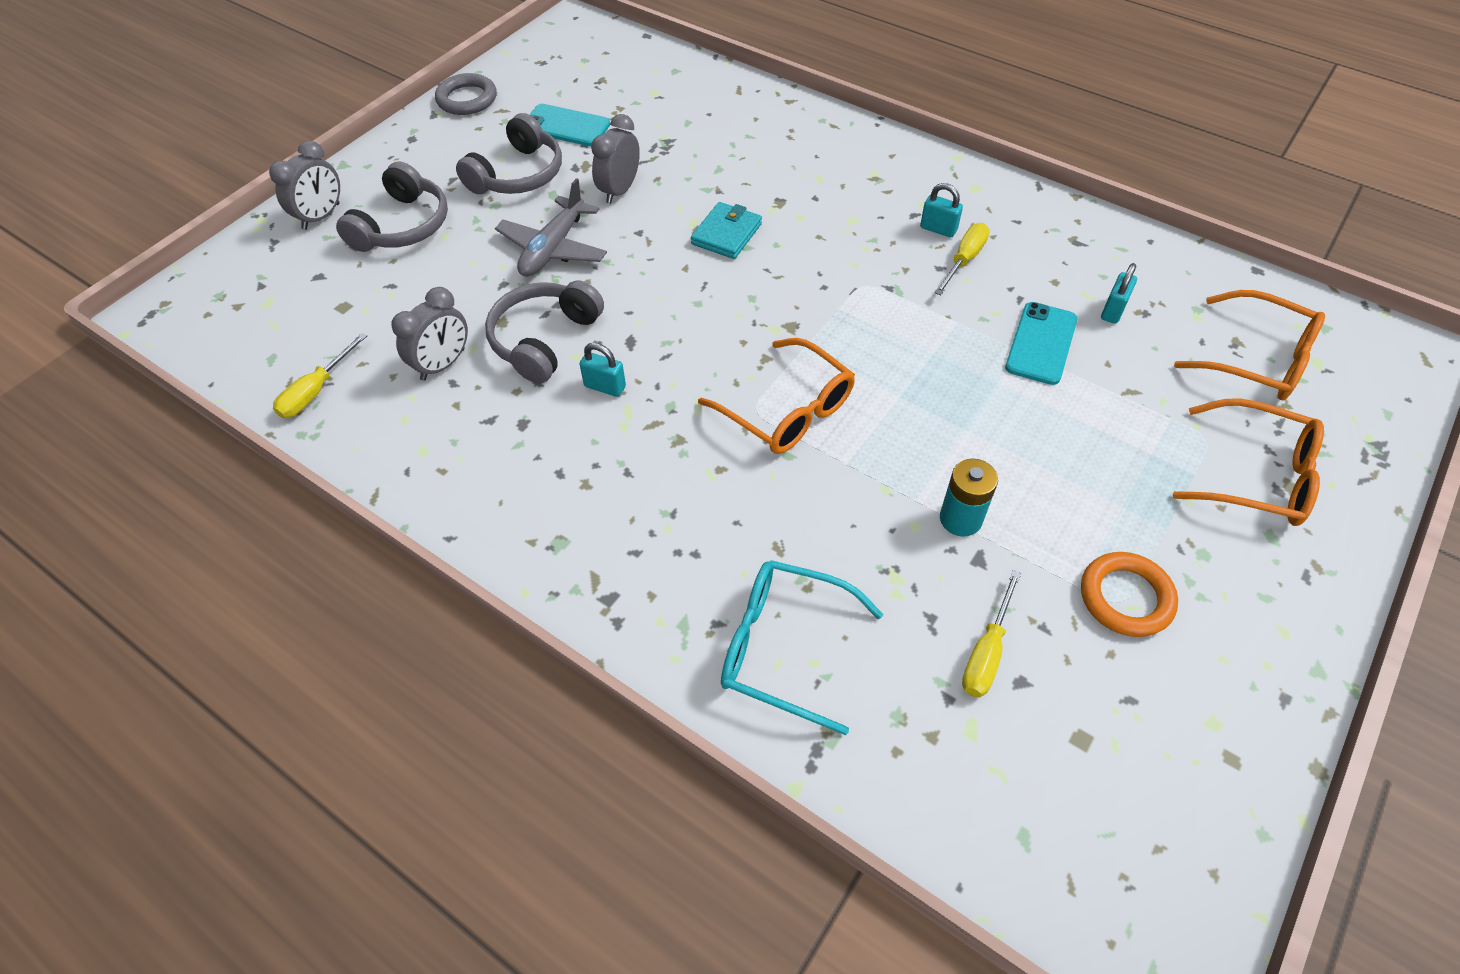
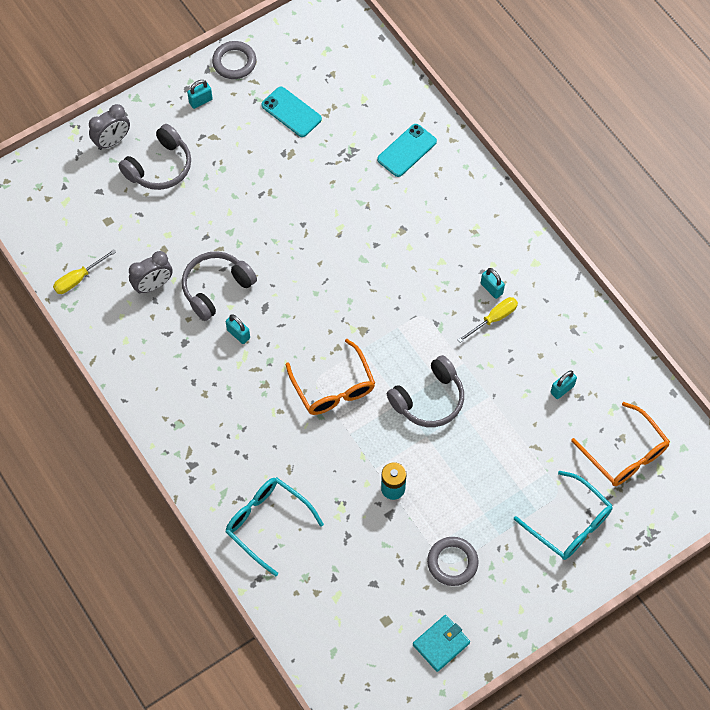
camera: 20 degrees right, 10 degrees up
grey headphones [456,113,562,194] -> grey headphones moved to [387,355,464,427]
grey plane [495,178,607,277] -> none
grey clock [591,114,640,204] -> none
turquoise wallet [691,202,762,259] -> turquoise wallet moved to [413,615,470,672]
yellow screwdriver [962,570,1021,698] -> none
turquoise phone [1005,302,1078,385] -> turquoise phone moved to [377,124,437,177]
orange ring [1081,552,1178,637] -> grey ring [427,537,479,586]
orange glasses [1173,398,1324,526] -> turquoise glasses [514,470,613,560]
none -> turquoise padlock [187,80,213,109]

